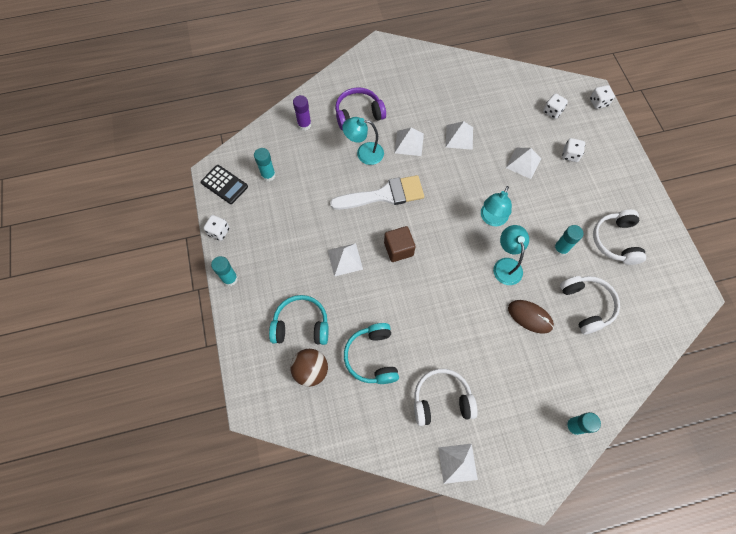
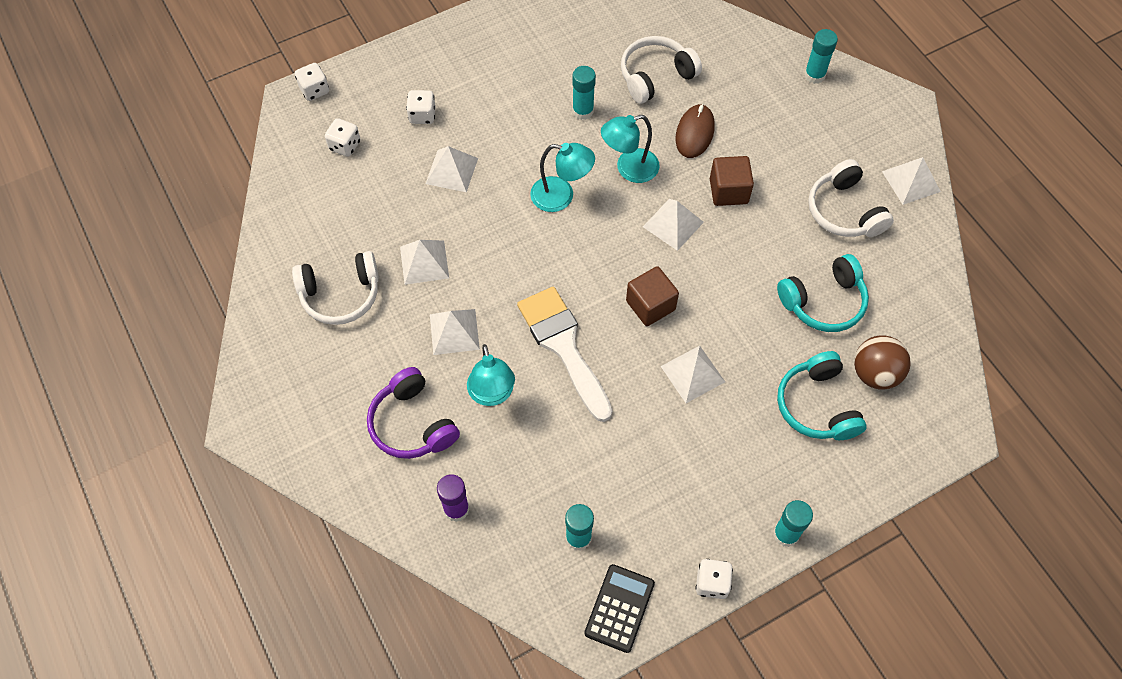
camera: 105 degrees left, 5 degrees down
white headphones [593,210,646,265] -> white headphones moved to [292,251,379,325]
none -> white pyramid [643,199,704,251]
none -> brown cube [710,156,754,206]

